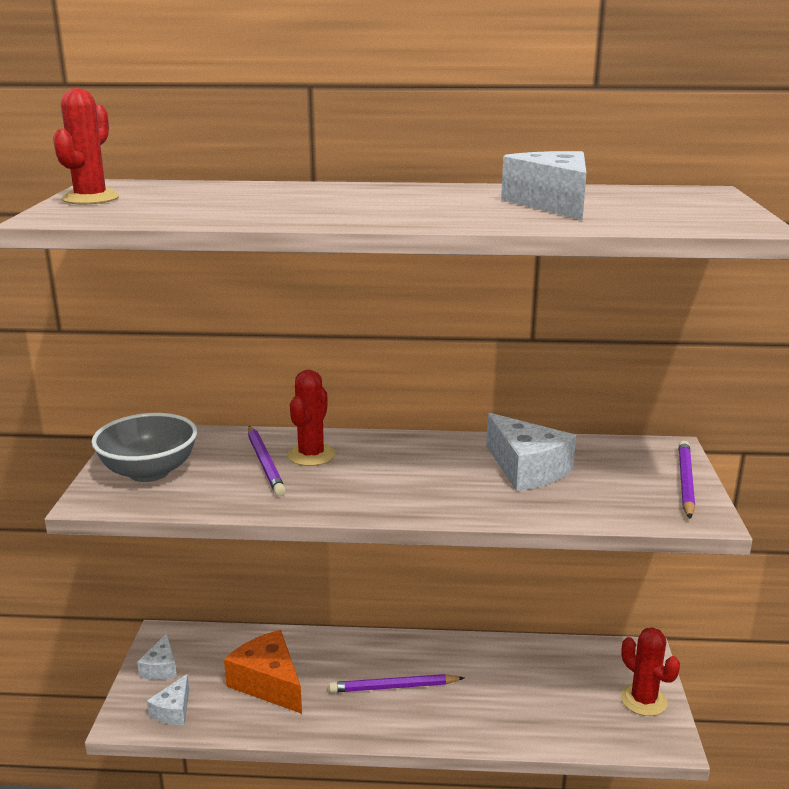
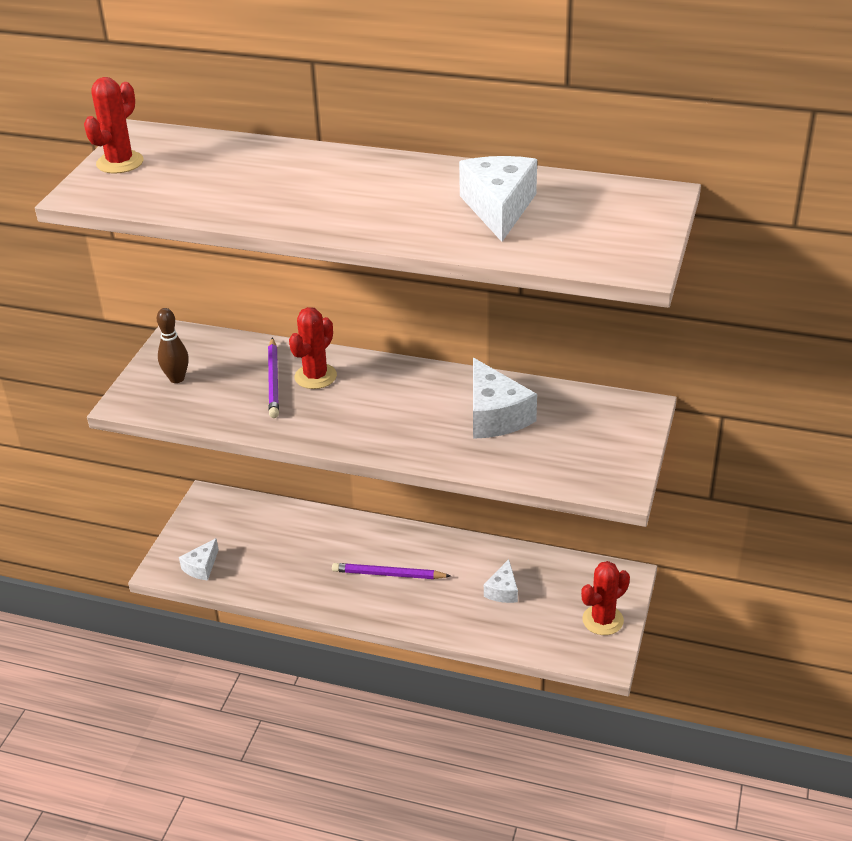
camera: 15 degrees right, 15 degrees up
grey bowl [91,413,197,482] -> brown bowling pin [157,308,189,383]
white cheese [137,633,177,680] -> white cheese moved to [484,559,518,603]
orange cheese [224,630,302,714] -> none
red cactus [621,627,680,716] -> red cactus turned 75 degrees clockwise [581,561,630,635]
purple pencil [679,441,695,519] -> none

